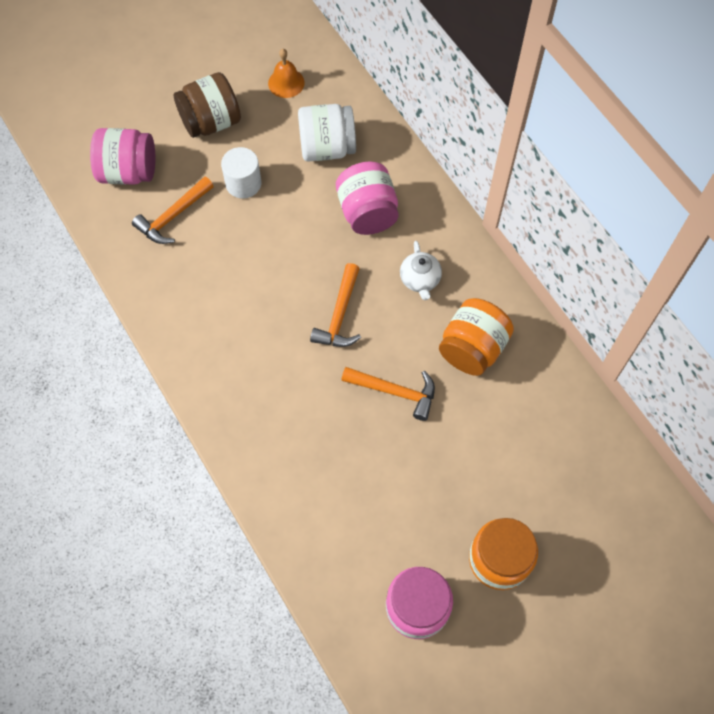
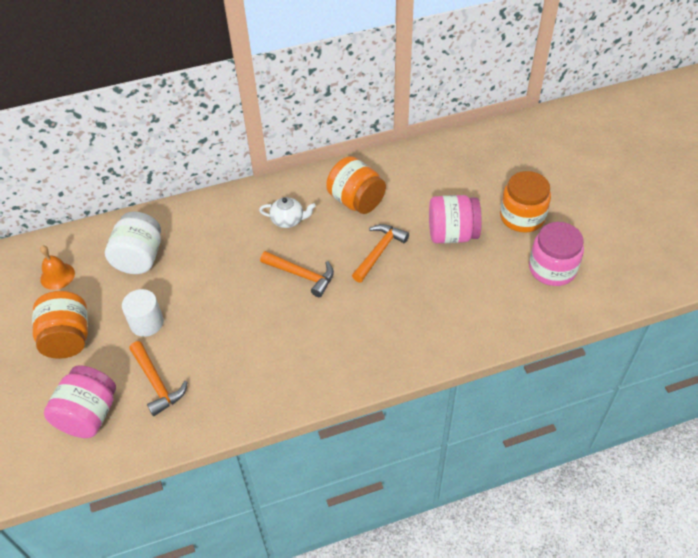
camera: 75 degrees left, 15 degrees down
brown jar [174,72,241,138] -> orange jar [32,291,88,359]
pink jar [336,161,399,235] -> pink jar moved to [429,195,482,243]

